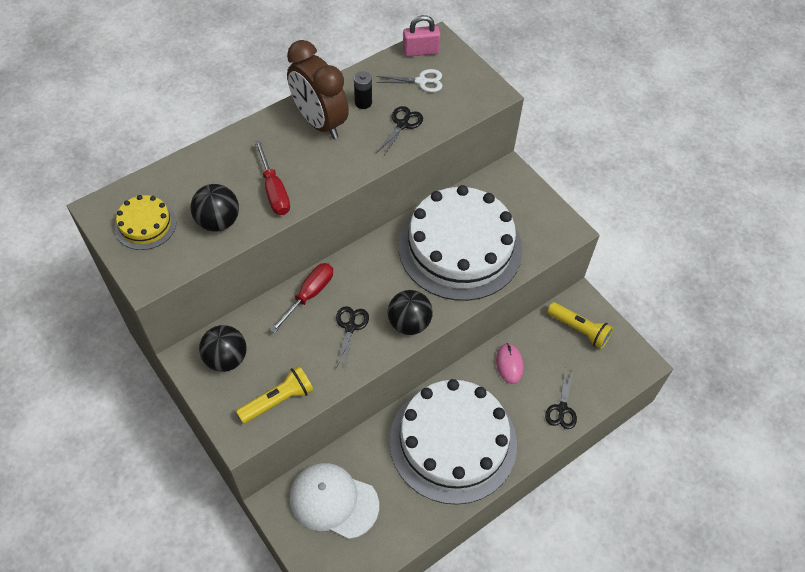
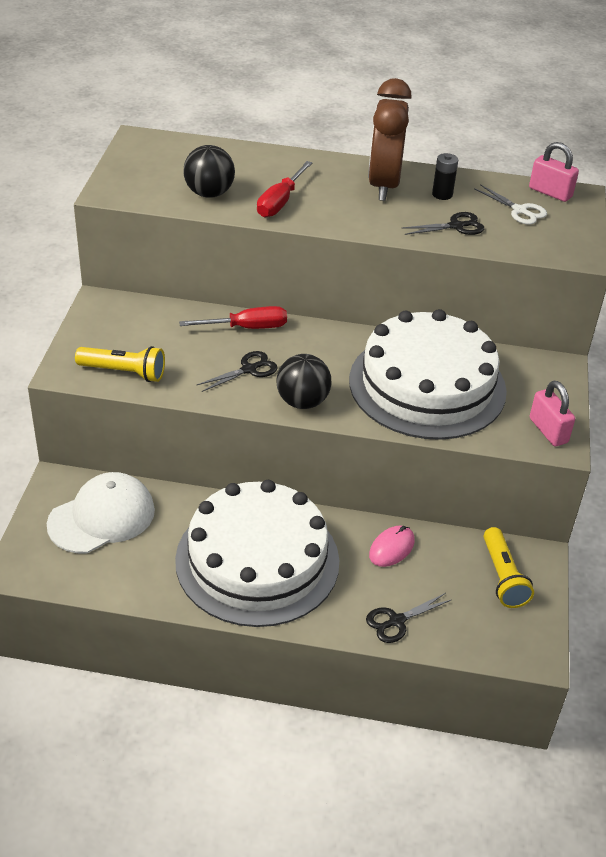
camera: 45 degrees right, 15 degrees down
yellow cake [114,195,177,250] -> none
black ball [199,325,247,372] -> none
white cap [290,463,379,539] -> white cap turned 75 degrees clockwise [47,472,155,554]
none -> pink padlock [530,381,575,446]

